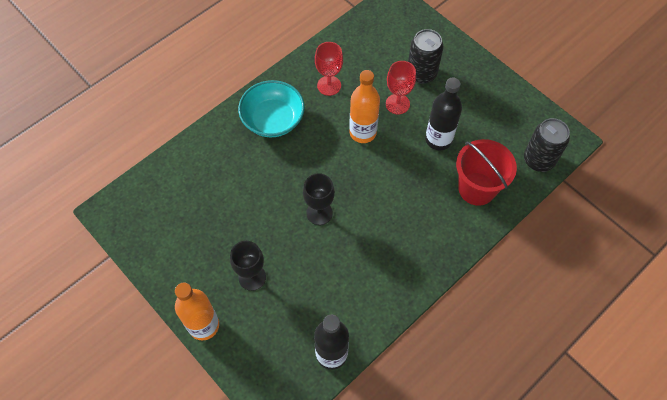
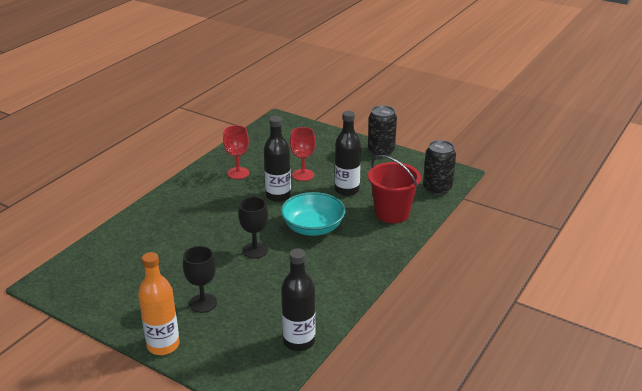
camera: 15 degrees left, 30 degrees down
turquoise bowl [238,80,305,137] -> turquoise bowl moved to [281,192,346,236]
orange bottle [349,70,380,143] -> black bottle [264,116,291,202]
black can [408,29,443,84] -> black can moved to [368,105,397,156]

